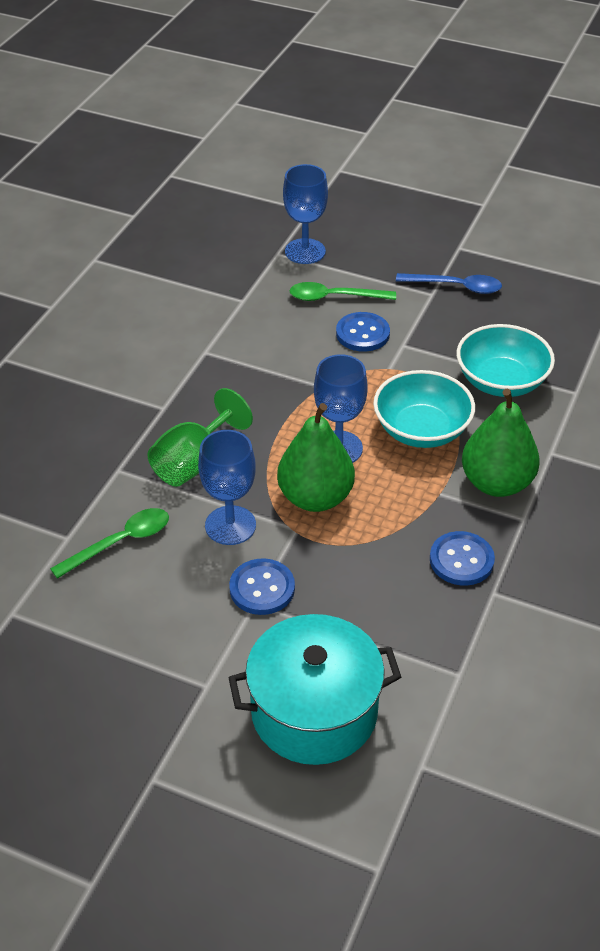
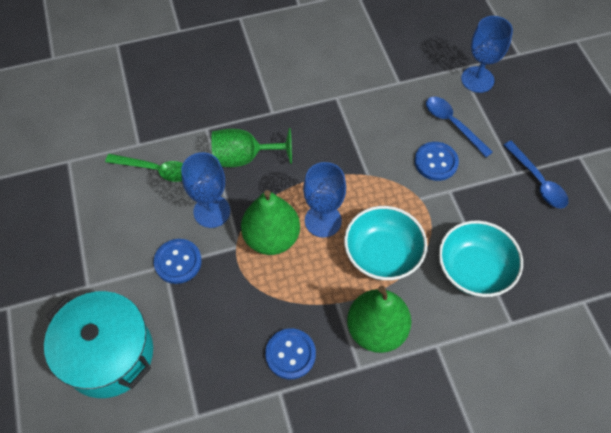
camera: 50 degrees right, 15 degrees up
green spoon [289,282,396,301] -> blue spoon [426,97,493,157]

